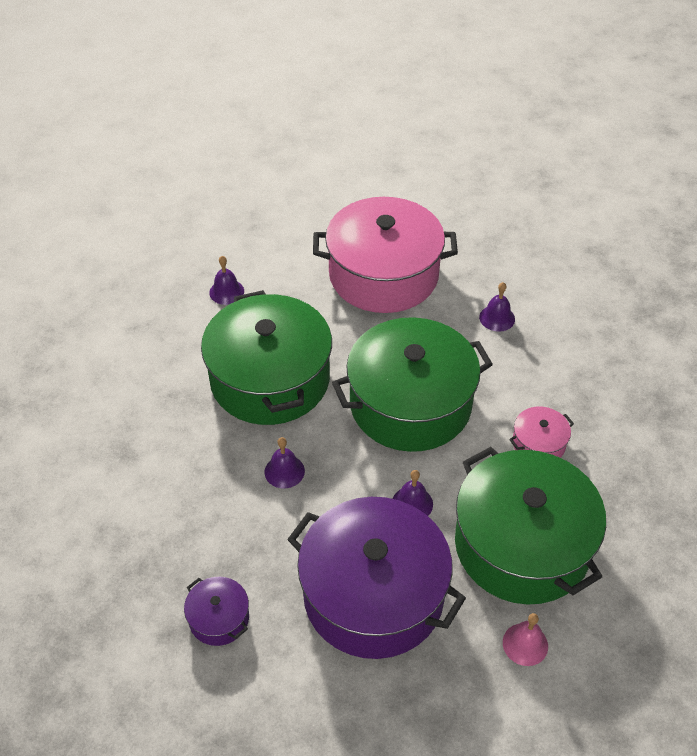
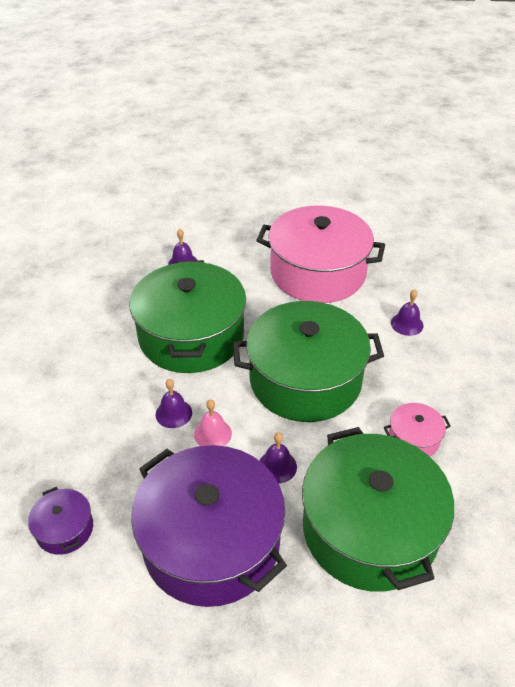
camera: 15 degrees right, 5 degrees down
pink bell [503,613,548,666] -> pink bell moved to [194,399,232,446]

